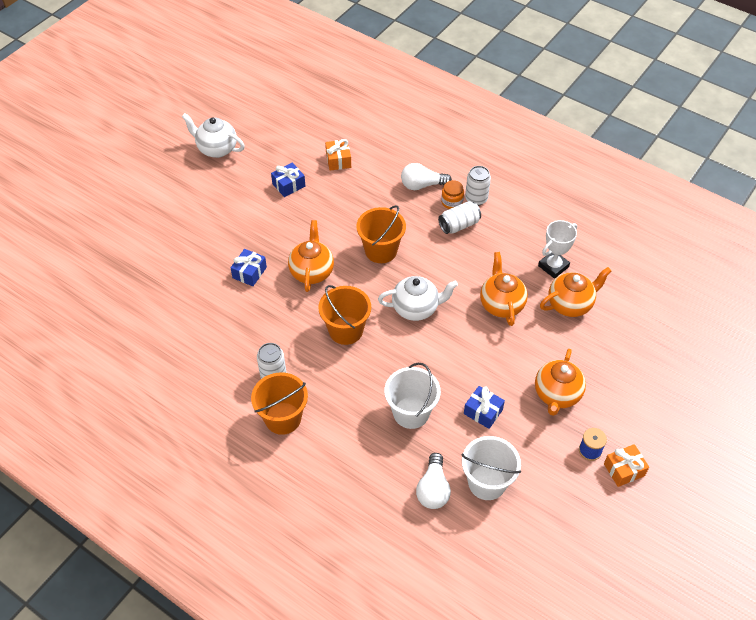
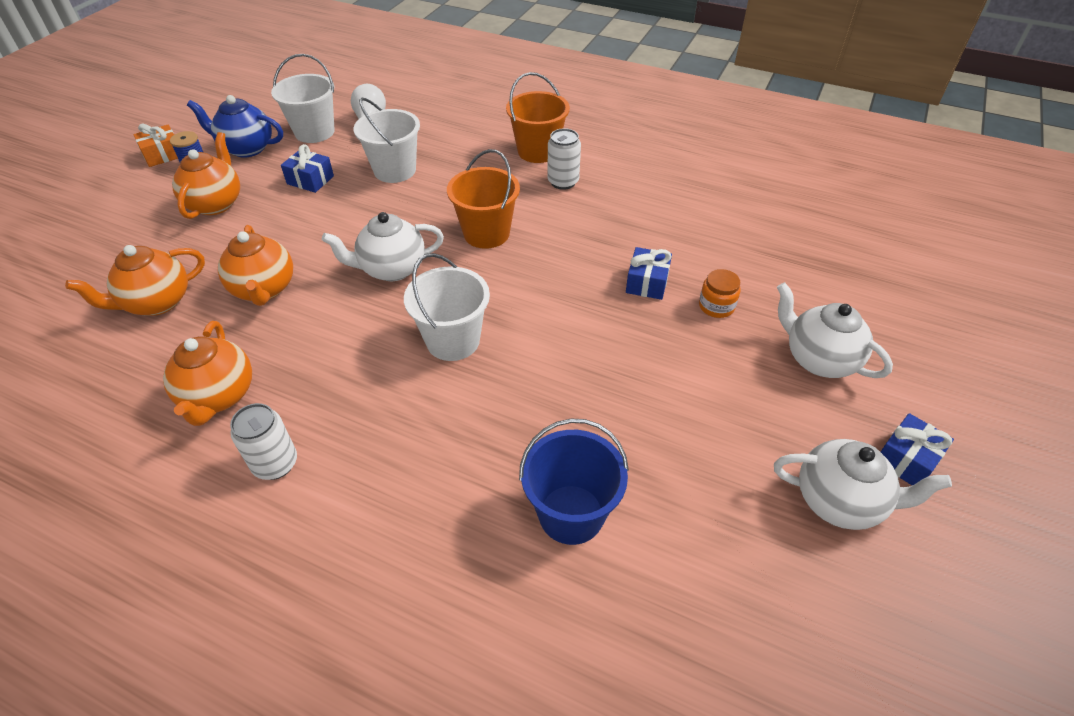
camera: 170 degrees right, 5 degrees down
blue gift [271,163,305,197] -> blue gift moved to [881,413,954,485]
orange teapot [288,220,334,292] -> orange teapot moved to [163,321,252,426]
orange gift [325,139,351,171] -> blue bucket [519,419,629,545]
orange bucket [356,205,406,263] -> white bucket [404,253,490,361]
white light bulb [401,163,452,190] -> none
white can [438,201,481,234] -> none
orange jar [441,180,464,209] -> orange jar moved to [699,269,741,318]
white trophy [538,220,577,279] -> none
none -> blue teapot [187,95,283,158]
none -> white teapot [777,282,893,378]

